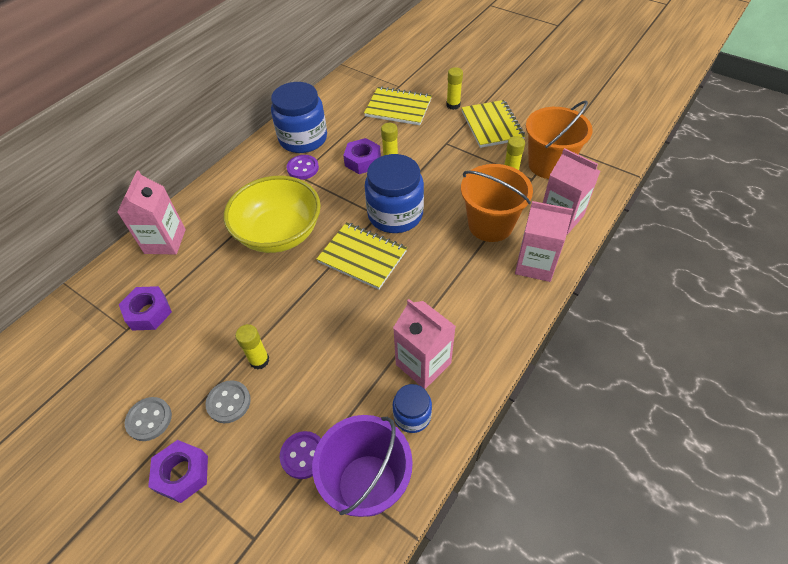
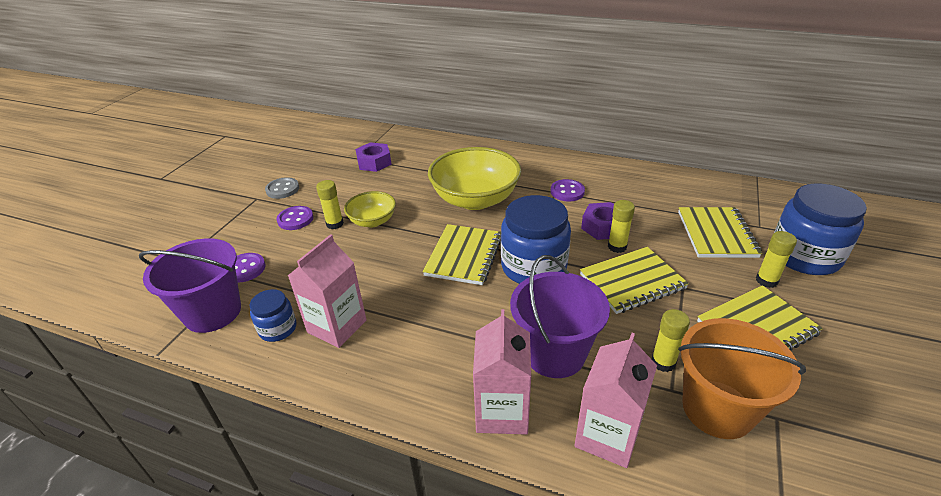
camera: 75 degrees right, 15 degrees down
pink carton [117,170,186,254] -> none
purple nut [148,440,208,503] -> none
grey button [205,380,251,423] -> purple button [277,206,313,230]
blue jar [271,82,327,153] -> blue jar moved to [774,183,867,275]
orange bucket [461,164,533,242] -> purple bucket [510,255,610,378]
none -> yellow bowl [344,191,396,228]
none -> yellow notebook [580,247,689,314]

